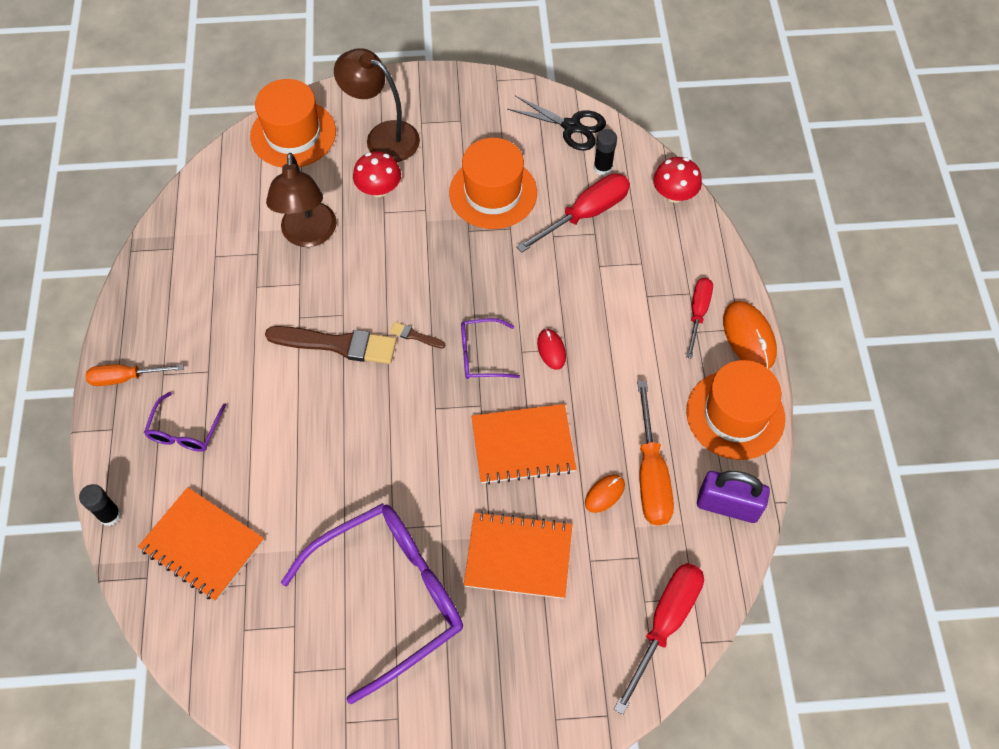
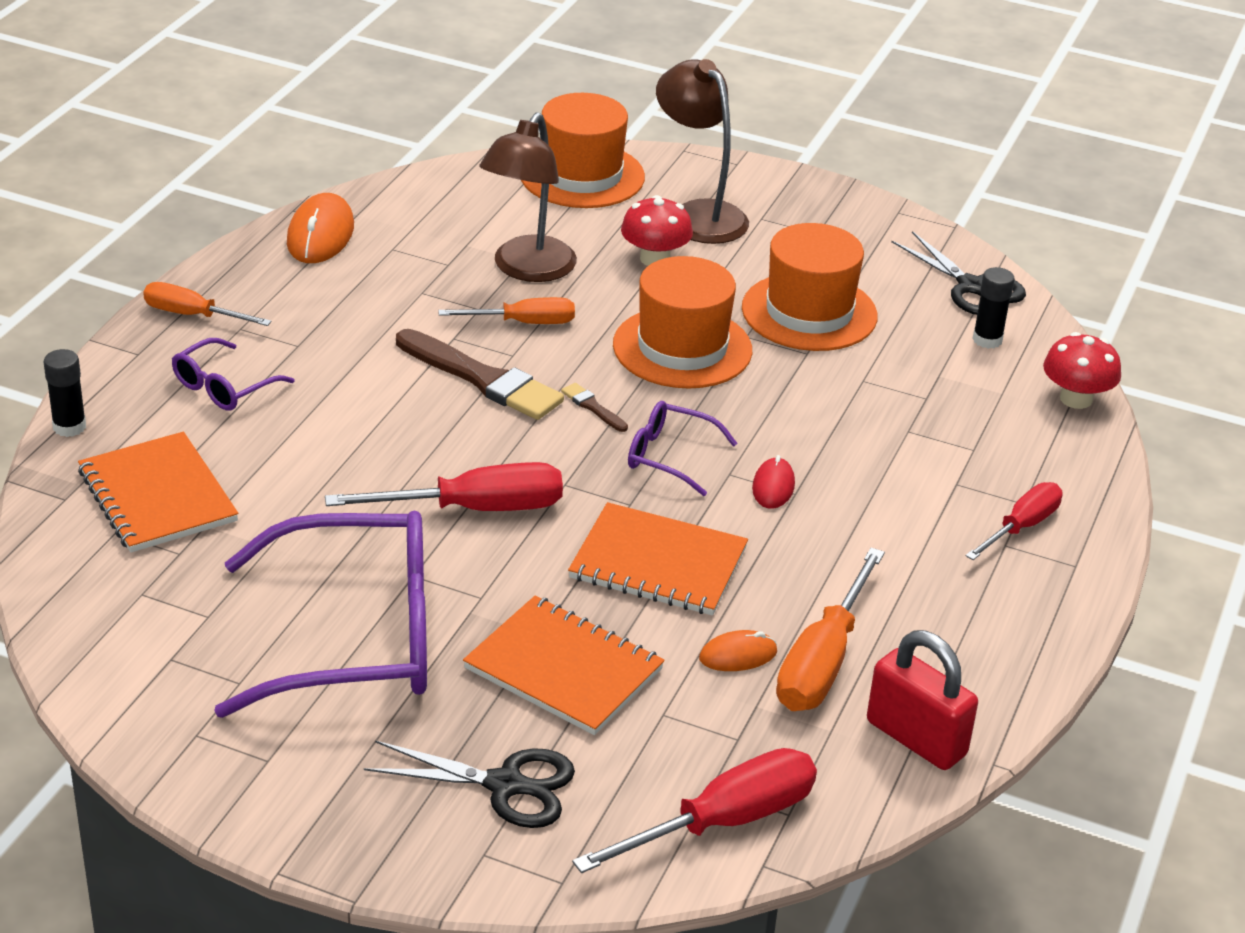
camera: 25 degrees right, 25 degrees down
red screwdriver [516,173,630,253] -> red screwdriver moved to [325,462,563,511]
orange hat [686,360,785,460] -> orange hat moved to [613,256,752,389]
purple padlock [697,471,770,523] -> red padlock [867,630,978,770]
orange mouse [723,301,777,369] -> orange mouse moved to [287,193,354,263]
none -> black scissors [364,740,575,828]
none -> orange screwdriver [438,297,575,324]

